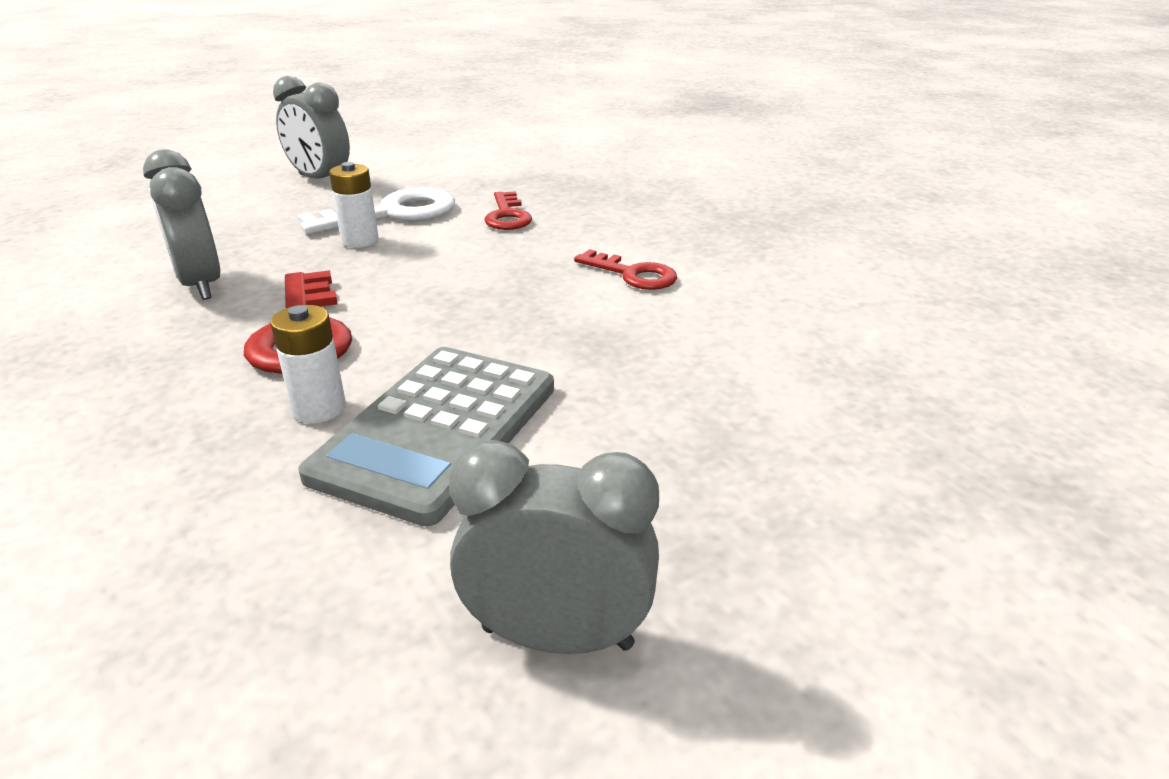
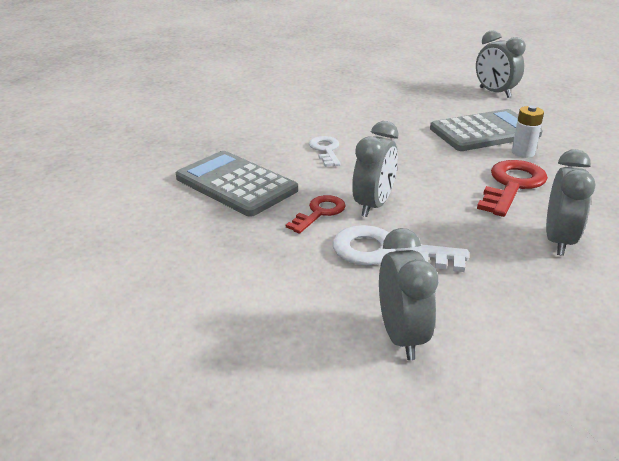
camera: 135 degrees left, 0 degrees up
white battery [329,162,379,248] -> none
red key [574,249,677,290] -> white key [309,136,340,167]
none -> grey calculator [176,151,298,217]
none -> grey clock [352,121,398,217]

